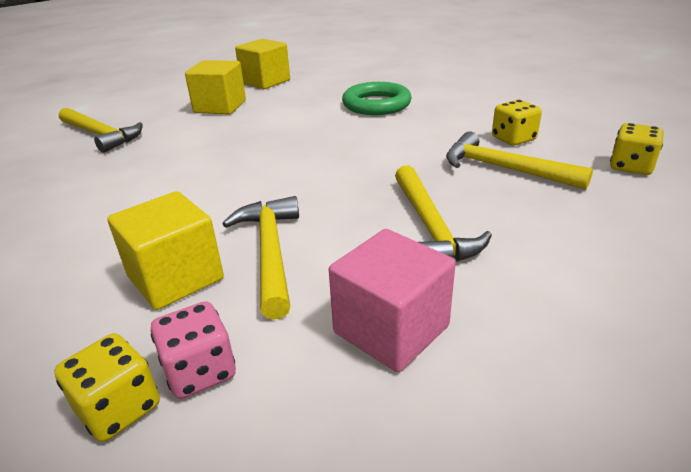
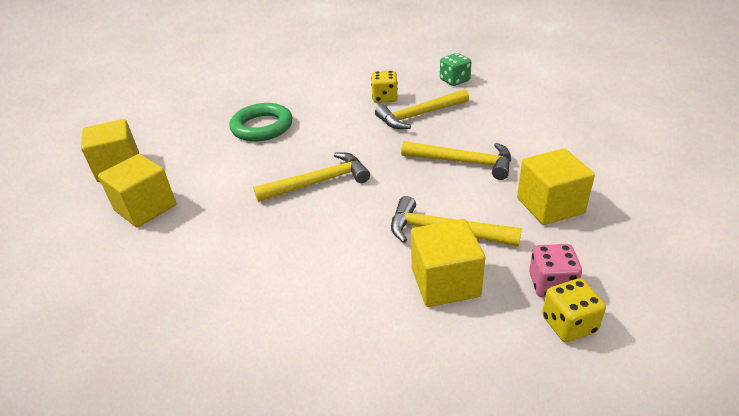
camera: 60 degrees left, 5 degrees up
yellow hammer [59,108,143,153] -> yellow hammer moved to [253,152,370,202]
pink cube [329,229,456,372] -> yellow cube [517,148,595,225]
yellow dice [610,123,664,175] -> green dice [440,53,471,86]

